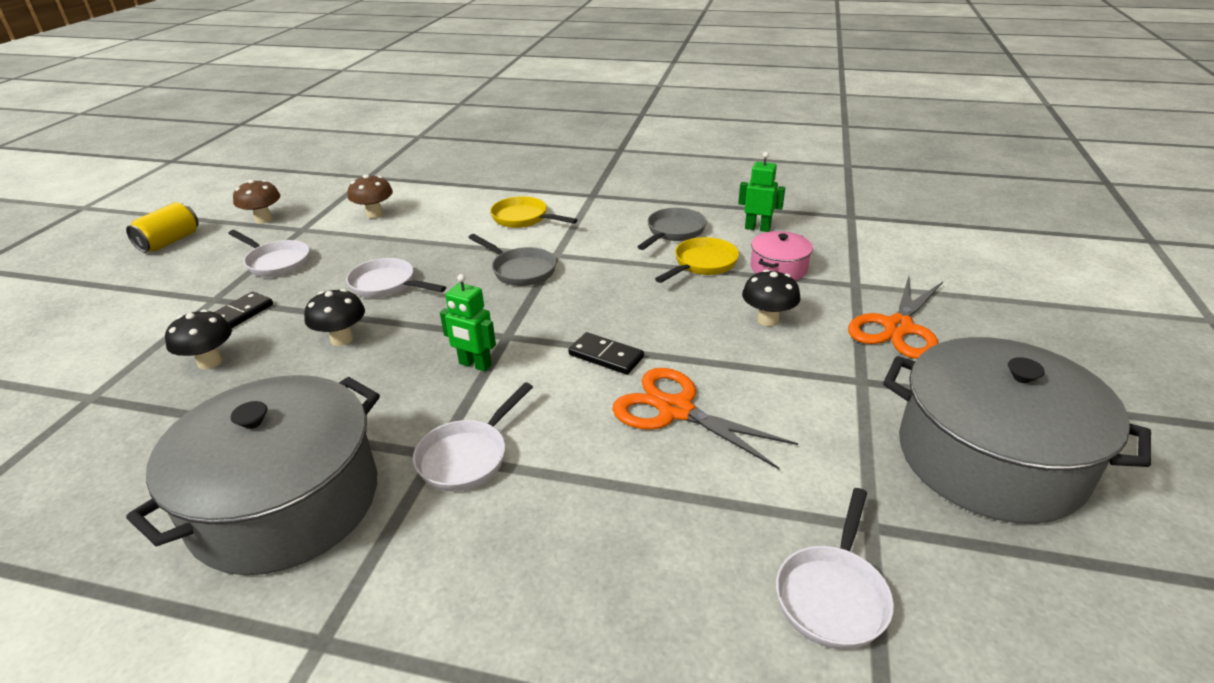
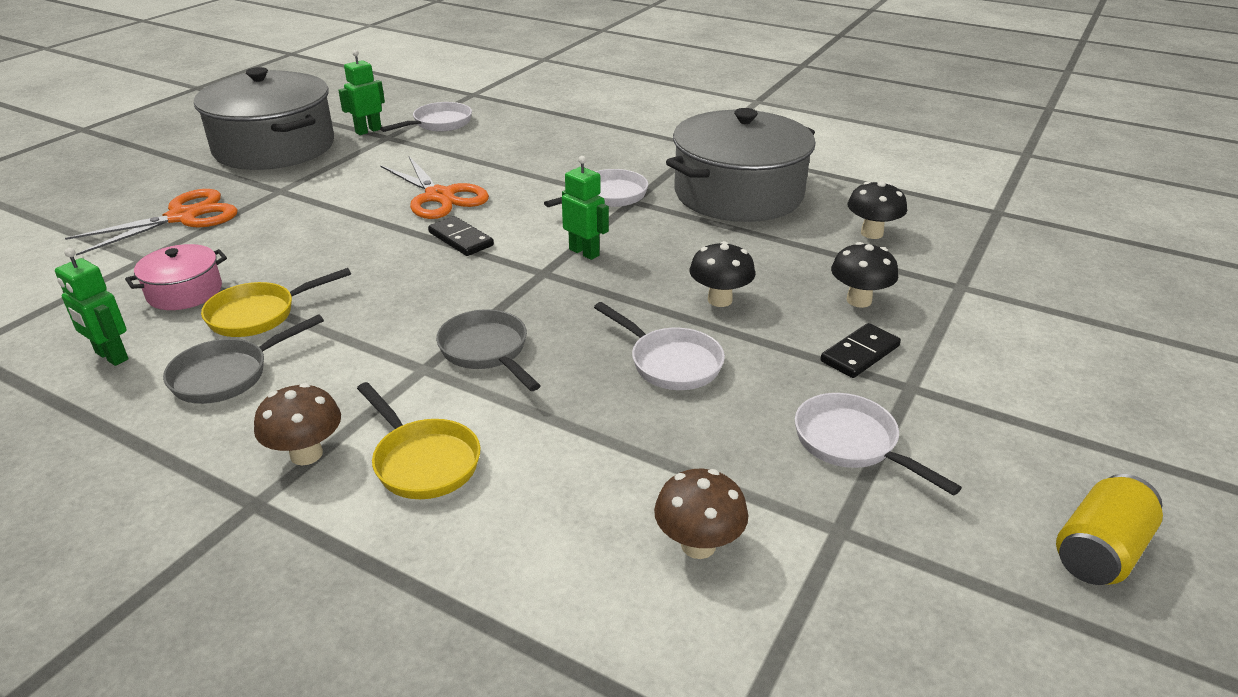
camera: 165 degrees left, 0 degrees up
brown mushroom [233,179,280,224] -> brown mushroom moved to [254,383,341,465]
black mushroom [742,269,801,326] -> black mushroom moved to [847,181,907,239]
none -> green robot [338,50,385,135]

